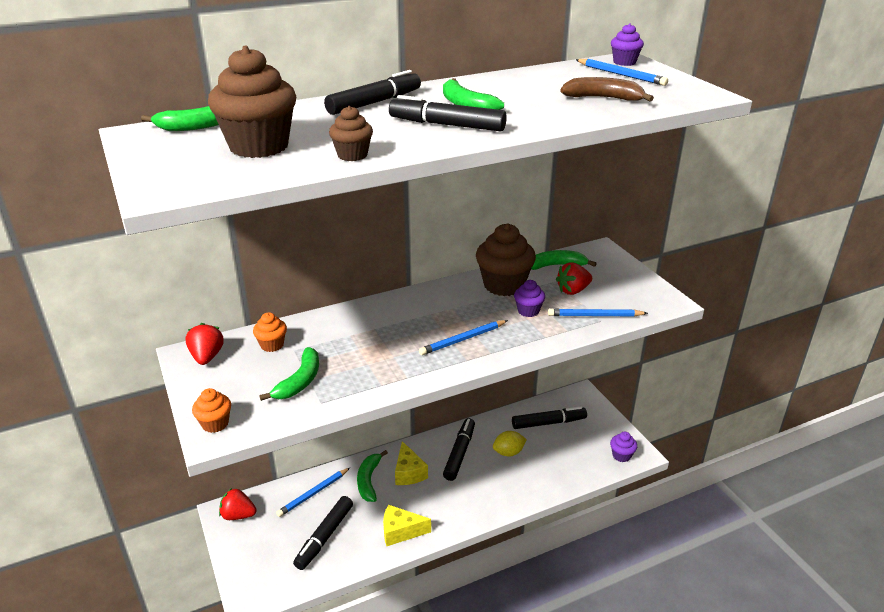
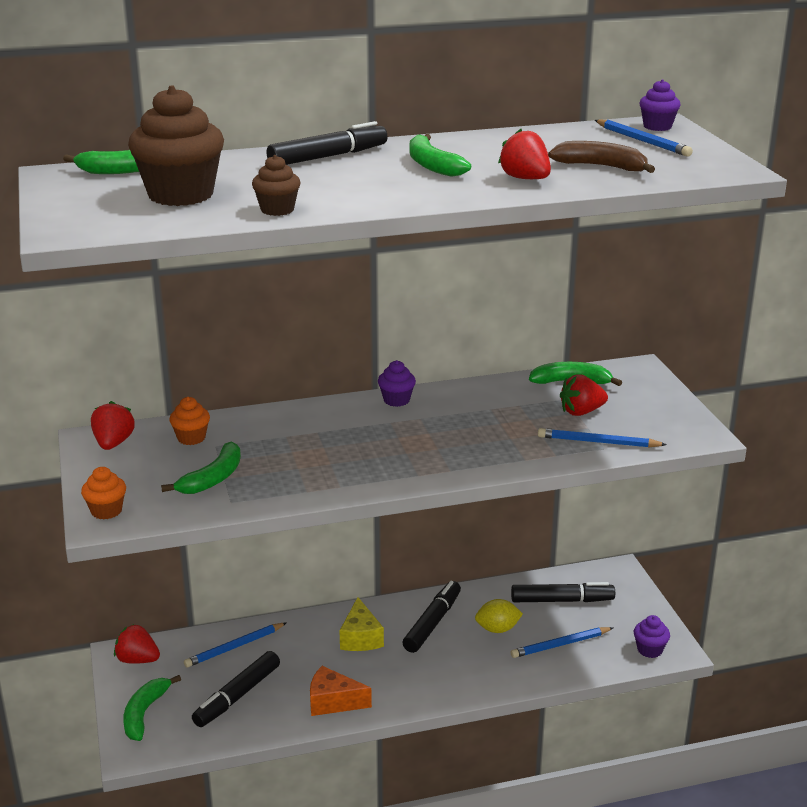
camera: 10 degrees right, 5 degrees down
green banana [357,450,388,502] -> green banana moved to [123,675,181,741]
yellow cheese [383,504,431,546] -> orange cheese [310,666,372,716]
black marker [389,95,507,131] -> none
blue pencil [419,320,508,355] -> blue pencil moved to [511,627,613,658]
brown cupcake [476,223,536,296] -> none
purple cupcake [514,280,545,317] -> purple cupcake moved to [378,360,416,407]
none -> red strawberry [498,129,551,179]

